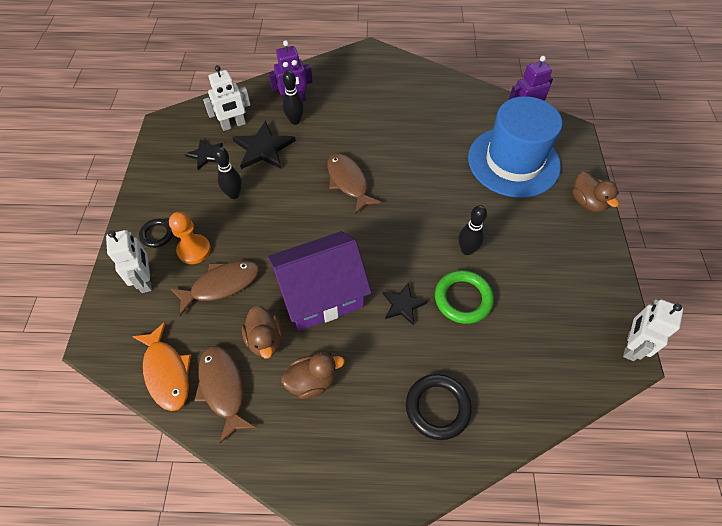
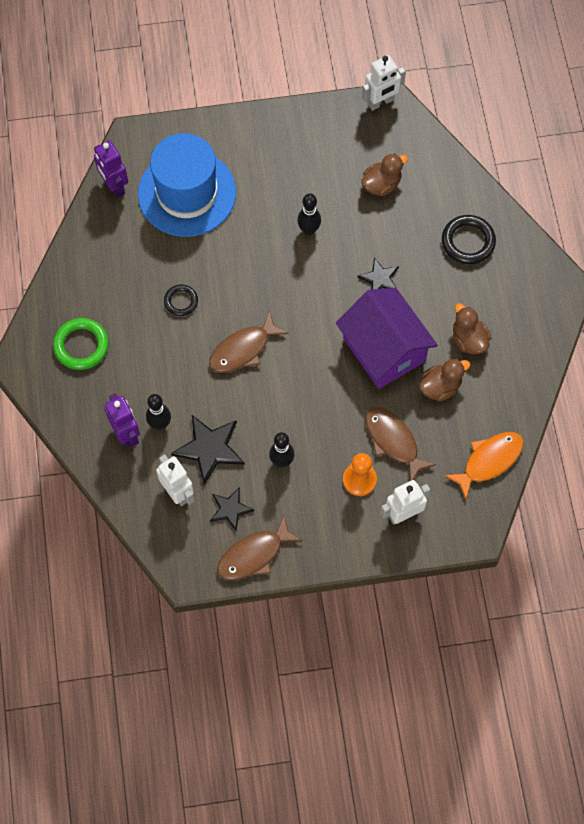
camera: 100 degrees left, 10 degrees up
black ring [139,219,173,248] -> black ring moved to [164,284,198,316]
brown fish [194,346,256,443] -> brown fish moved to [217,516,302,580]
green ring [435,270,494,324] -> green ring moved to [53,318,109,370]
brown duck [572,172,619,213] -> brown duck moved to [361,153,408,196]
white robot [623,299,683,361] -> white robot turned 45 degrees counterclockwise [362,55,406,111]

